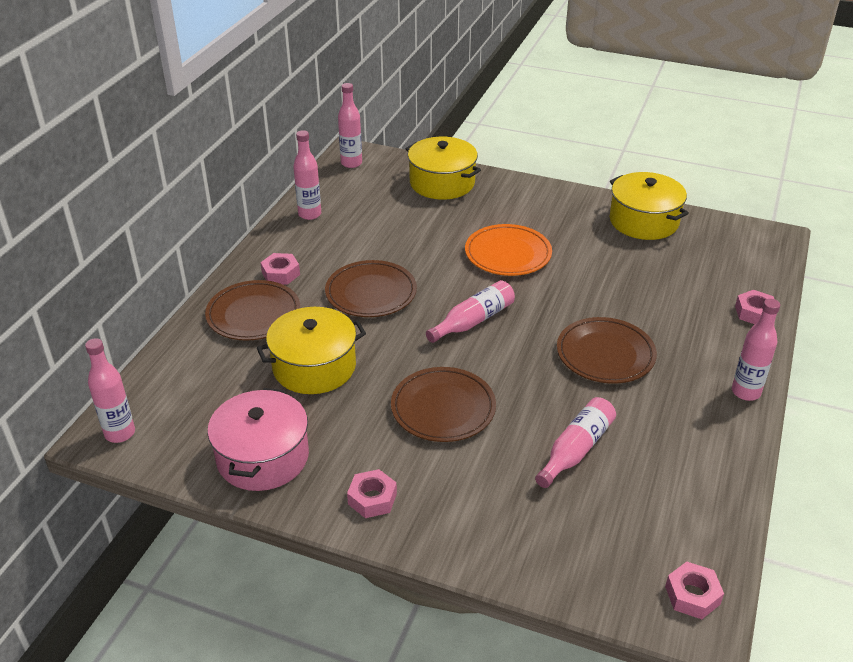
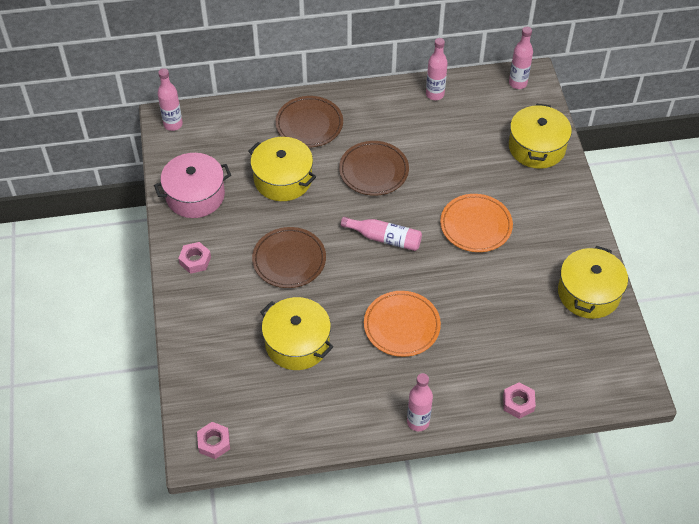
camera: 60 degrees right, 15 degrees up
pink nut [260,253,300,285] -> none
pink bottle [535,397,616,488] -> yellow pot [261,297,333,370]
brown plate [557,317,657,384] -> orange plate [364,291,441,357]

